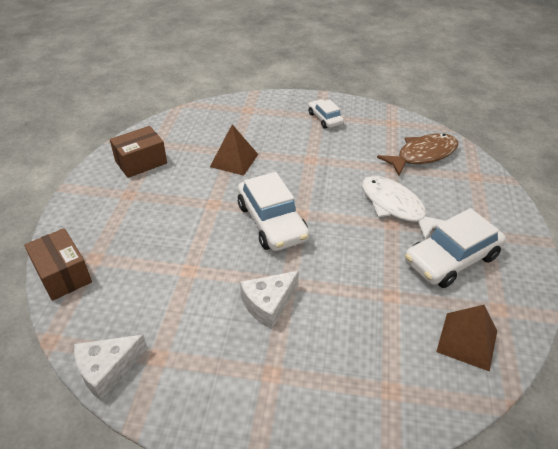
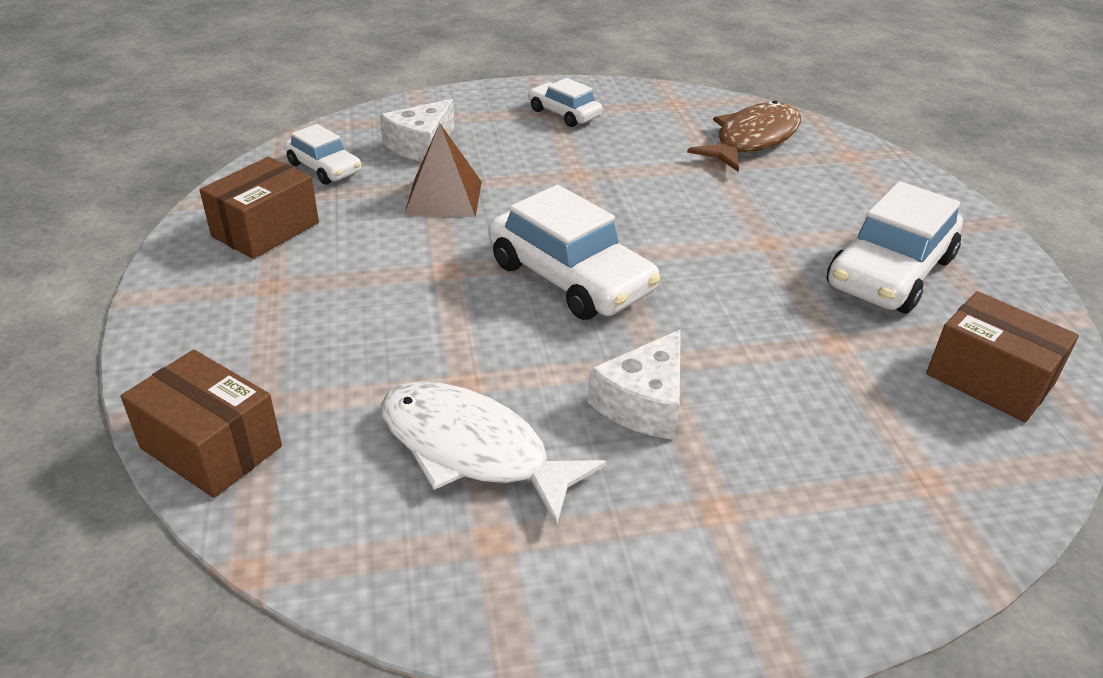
camera: 20 degrees left, 5 degrees down
white cheese [74,335,148,401] -> white cheese moved to [380,99,454,162]
white fish [362,175,444,240] -> white fish moved to [381,381,607,526]
brown pyramid [436,305,497,372] -> brown box [926,291,1079,422]
none -> white car [284,124,362,185]

